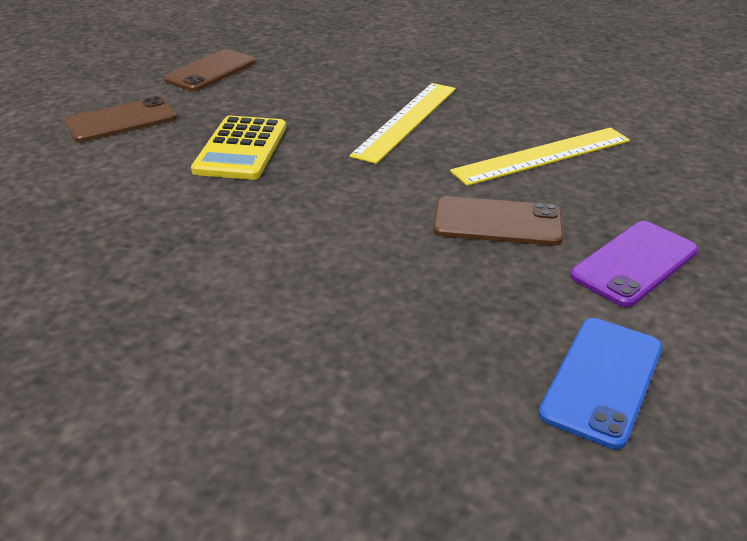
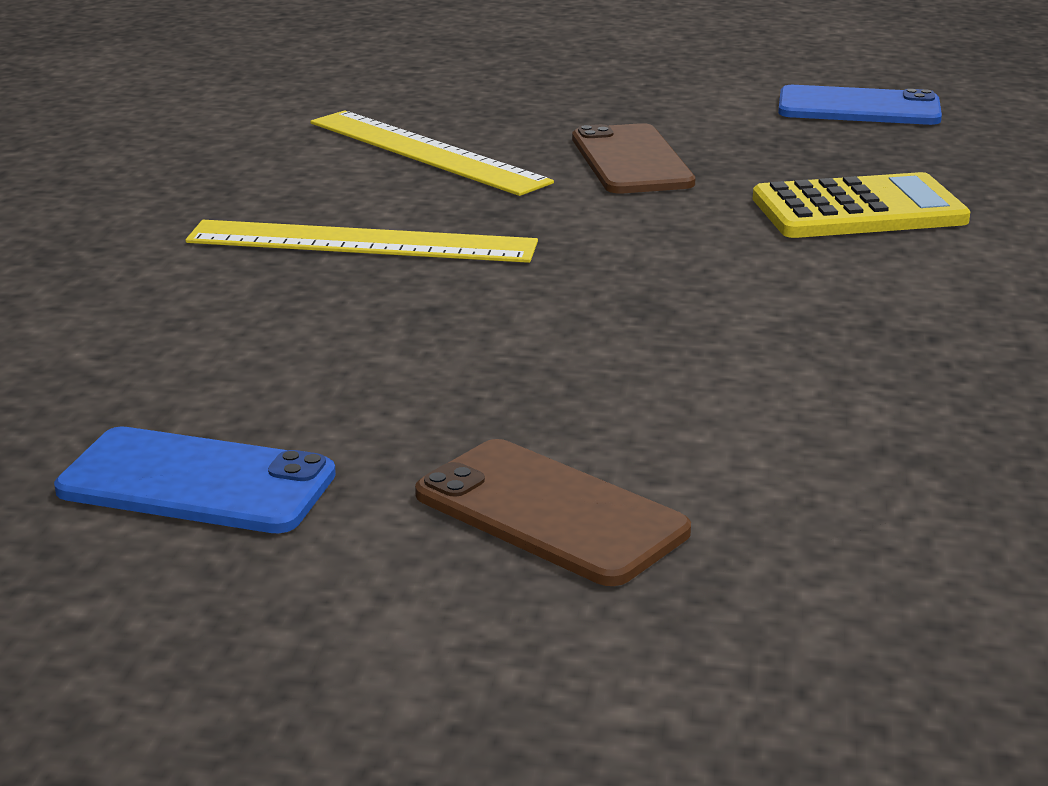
camera: 110 degrees left, 10 degrees down
brown phone [163,49,256,91] -> blue phone [54,427,336,533]
yellow calculator [191,116,286,180] -> yellow calculator moved to [753,172,971,238]
purple phone [570,221,698,307] -> none

